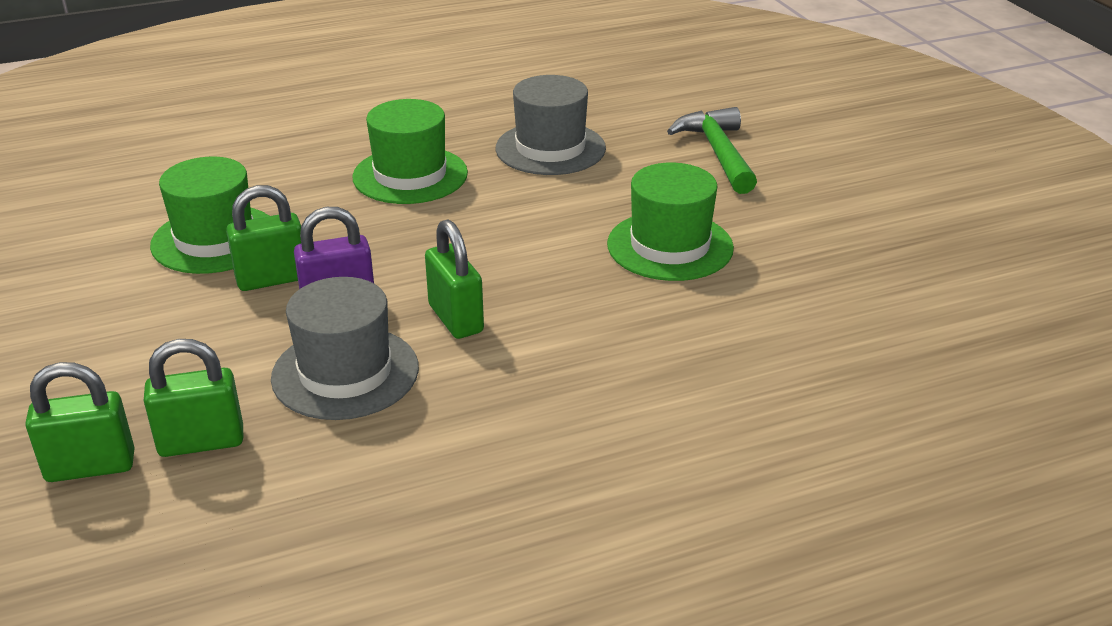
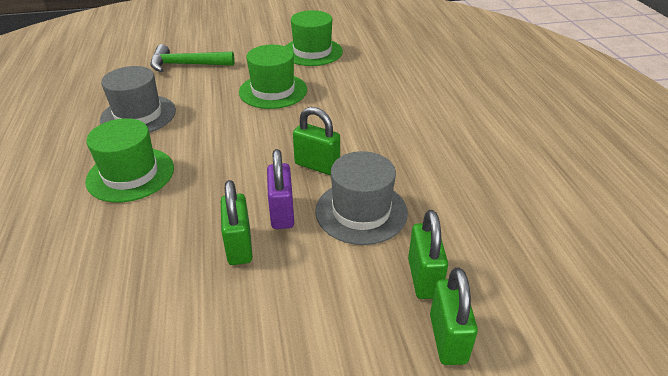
camera: 80 degrees left, 5 degrees up
green hat [150,157,269,274] -> green hat moved to [285,10,343,66]
green padlock [425,219,484,339] -> green padlock turned 45 degrees clockwise [293,107,340,175]

